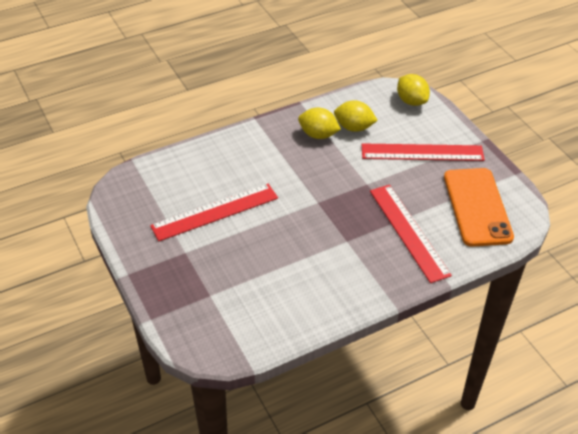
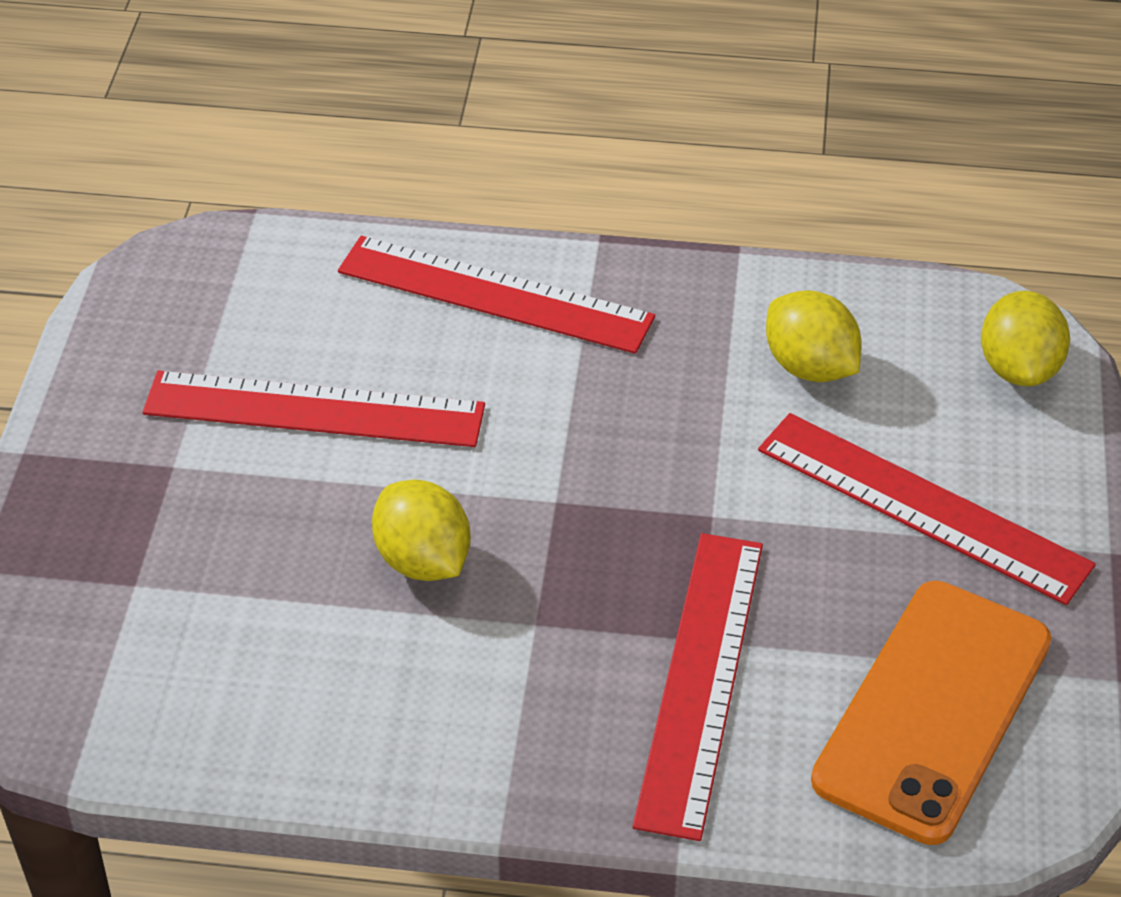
camera: 35 degrees right, 0 degrees up
yellow lemon [298,108,341,139] -> yellow lemon moved to [372,480,471,581]
none -> red ruler [338,236,655,354]

